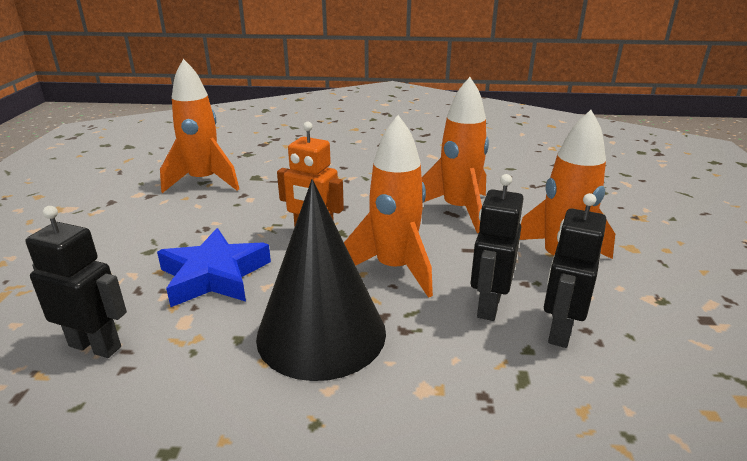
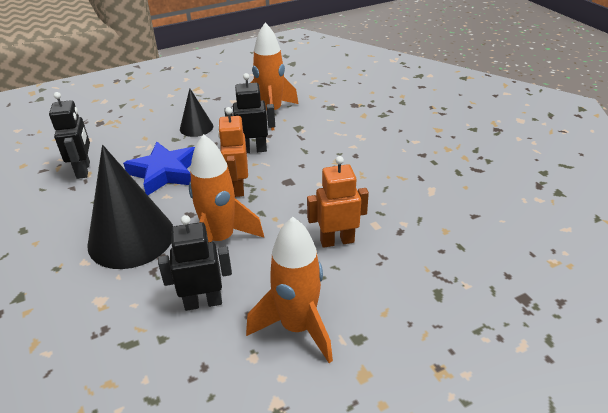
camera: 60 degrees right, 10 degrees up
orange rocket [422,77,489,233] -> orange robot [307,156,369,248]
black robot [544,193,606,348] -> black robot moved to [225,73,275,153]
none -> black cone [180,88,213,137]

